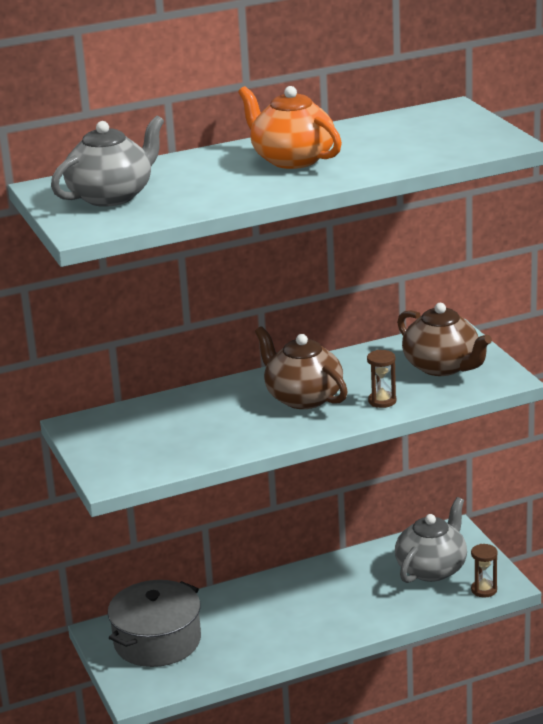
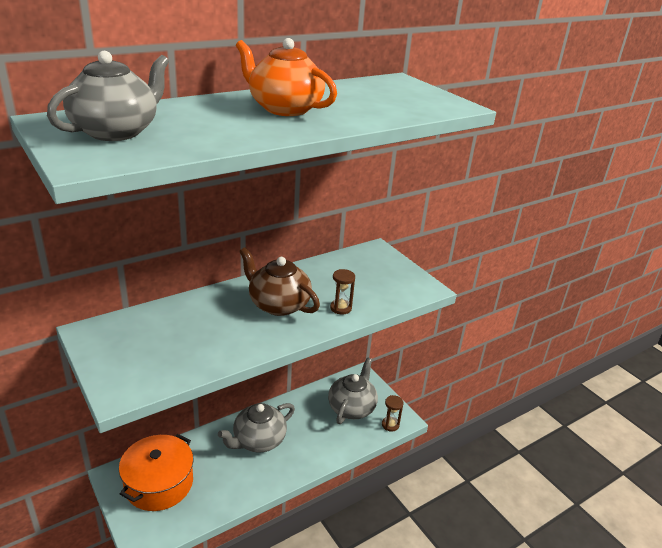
camera: 15 degrees left, 5 degrees up
grey pot [108,580,201,667] -> orange pot [119,434,194,511]
brown teapot [397,303,492,376] -> none
none -> grey teapot [218,403,295,453]

